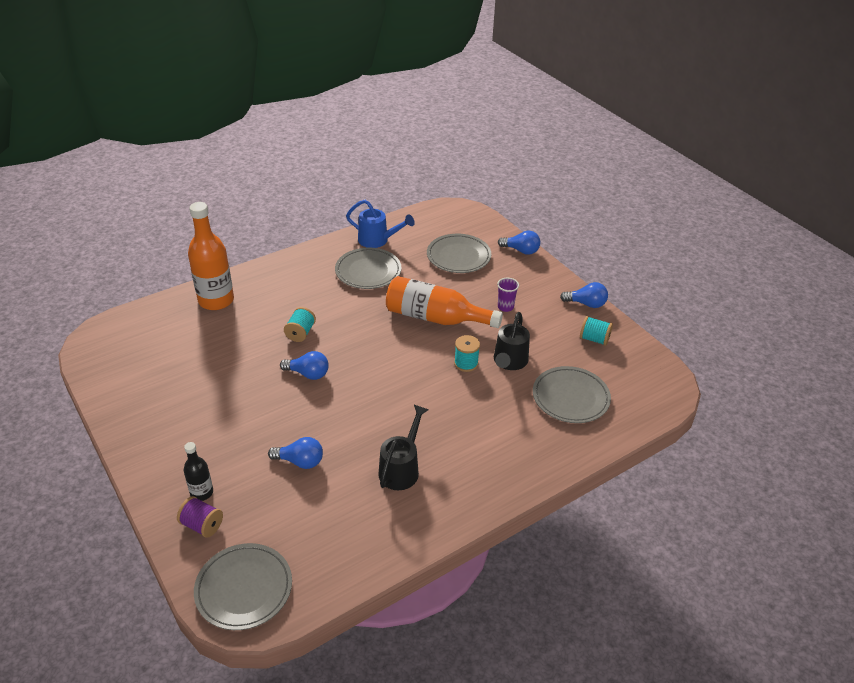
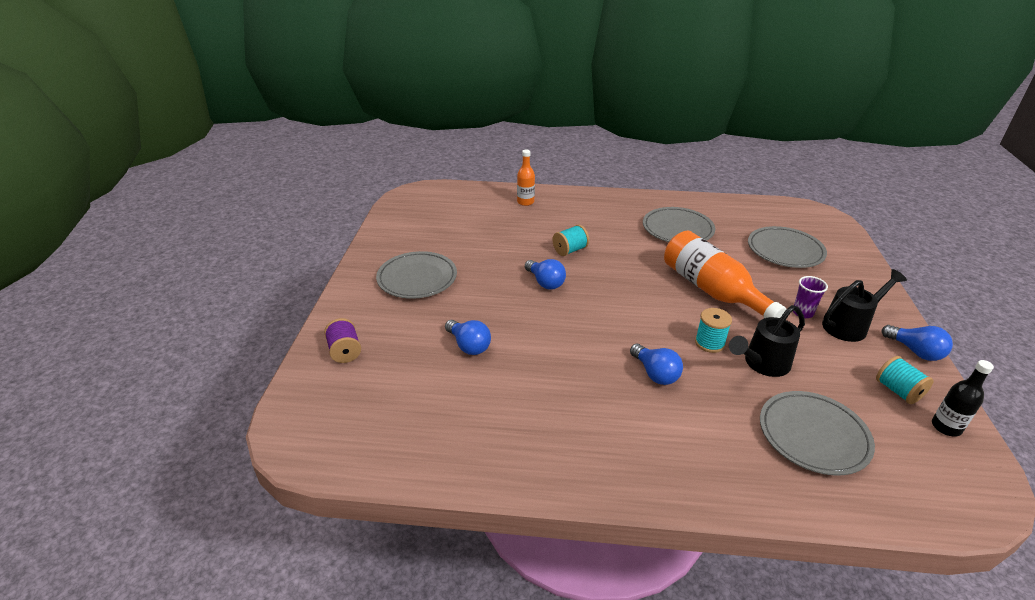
camera: 40 degrees right, 5 degrees down
black bottle [184,442,213,501] -> black bottle moved to [932,360,994,437]
orange bottle [188,202,234,310] -> orange bottle [517,150,535,206], size x0.51
grey plate [194,543,292,630] -> grey plate moved to [376,251,457,299]
blue watering can [346,200,415,248] -> none
black watering can [378,405,429,490] -> black watering can moved to [822,269,907,342]
blue light bulb [498,231,540,255] -> blue light bulb moved to [630,344,683,385]

